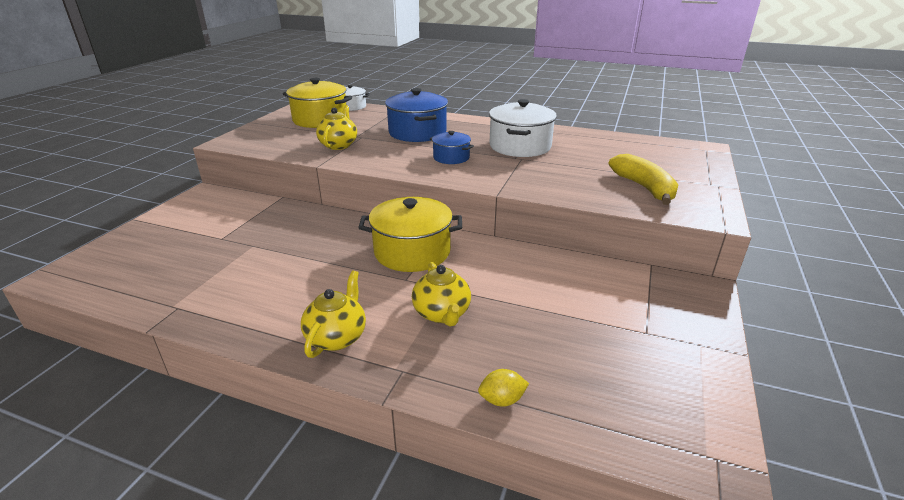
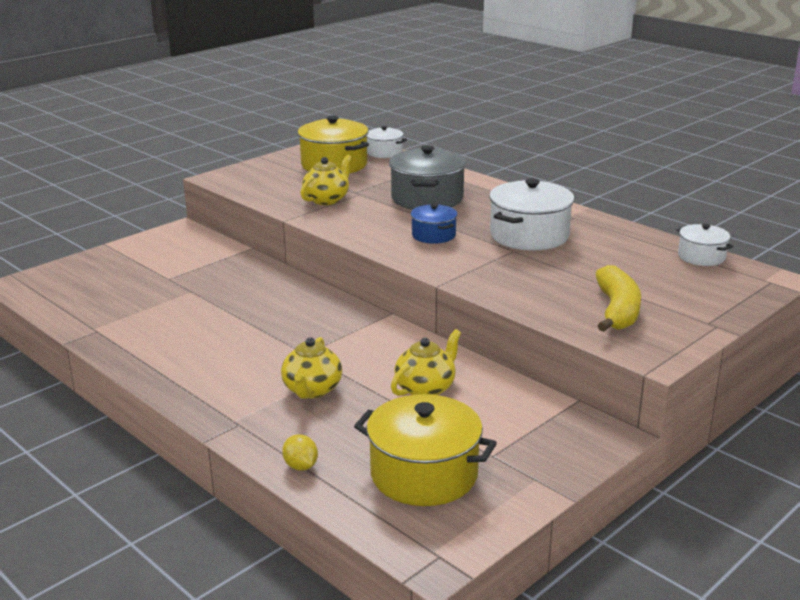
camera: 25 degrees right, 5 degrees down
yellow teapot [301,270,366,358] -> yellow teapot moved to [391,329,461,396]
yellow pot [358,197,462,272] -> yellow pot moved to [354,394,497,506]
blue pot [385,88,448,142] -> grey pot [389,145,466,210]
yellow lemon [478,369,529,407] -> yellow lemon turned 45 degrees clockwise [282,434,318,471]
none -> white pot [676,224,733,266]

